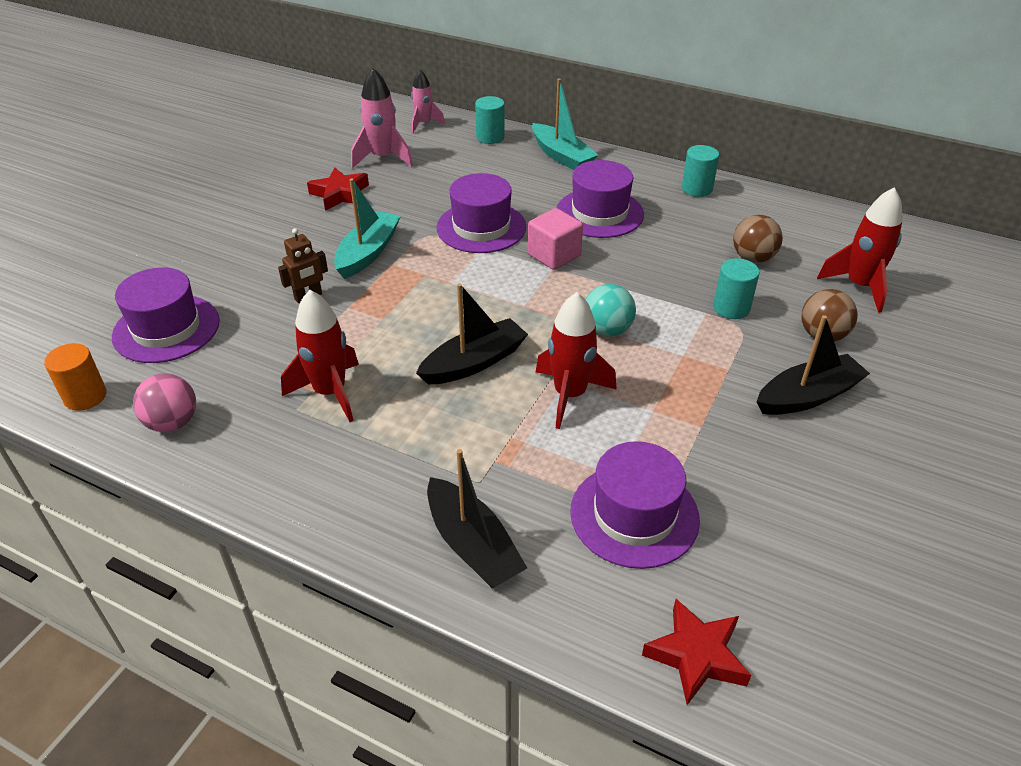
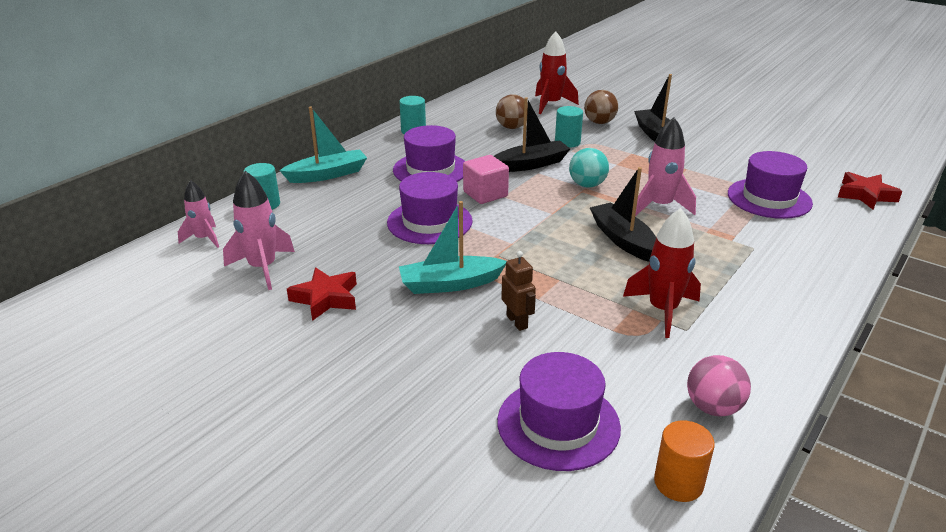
camera: 80 degrees left, 10 degrees down
turquoise boat [334,178,401,279] -> turquoise boat turned 45 degrees counterclockwise [399,201,506,294]
black boat [427,449,527,588] -> black boat moved to [494,97,570,172]
red rocket [536,292,617,429] -> pink rocket [635,117,696,216]

